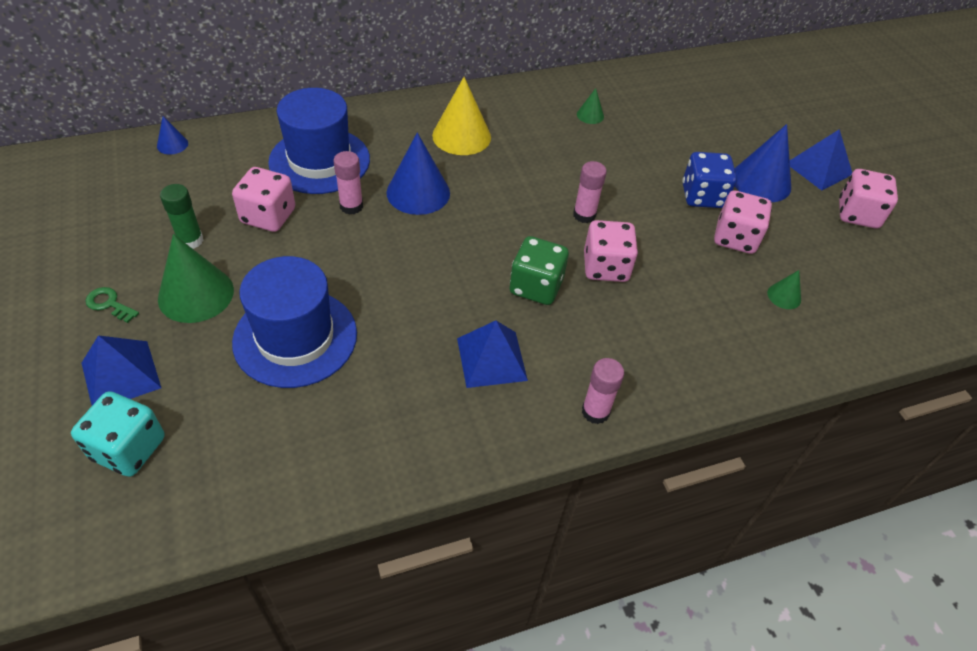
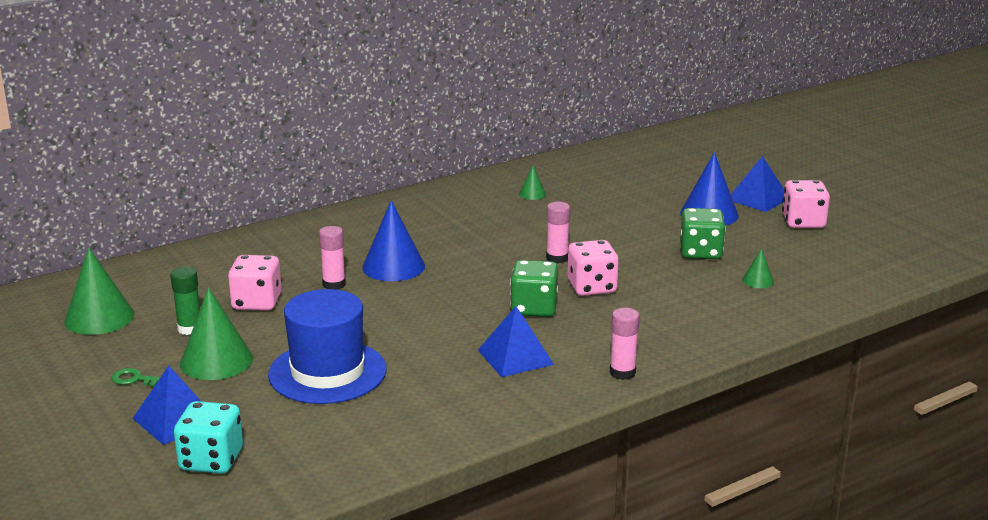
camera: 10 degrees left, 25 degrees down
blue cone [157,116,188,155] -> none
blue hat [268,88,370,194] -> none
yellow cone [432,77,491,155] -> none
blue dice [682,152,737,208] -> none
pink dice [714,190,772,254] -> green dice [680,208,726,259]
none -> green cone [64,248,134,335]

